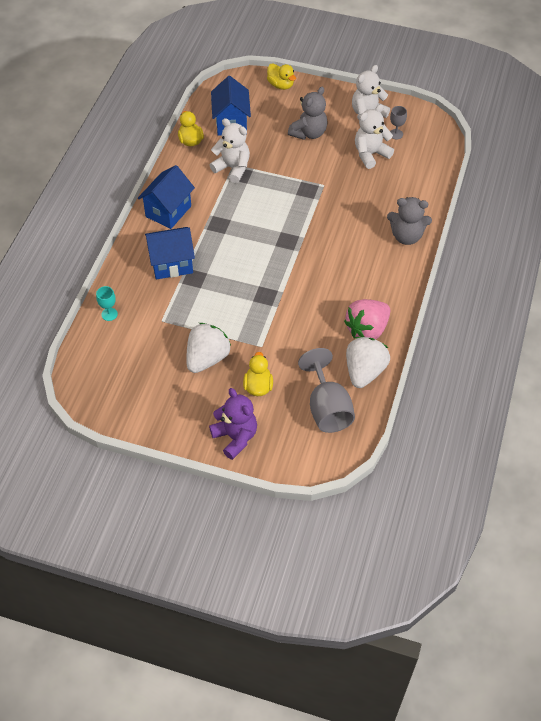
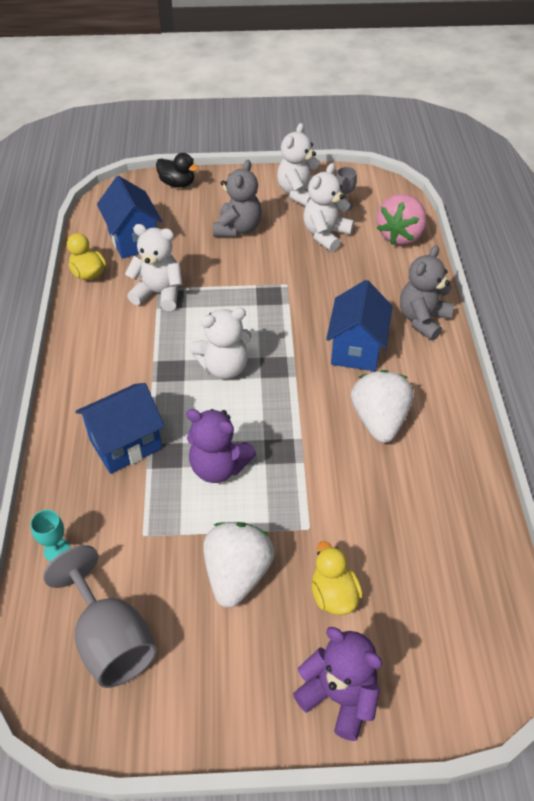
camera: 20 degrees left, 5 degrees down
blue house [138,165,195,229] -> blue house moved to [326,280,393,371]
yellow duck [267,63,296,90] -> black duck [156,153,199,188]
grey goblet [298,348,355,433] -> grey goblet moved to [43,545,157,688]
pink strawberry [344,299,390,339] -> pink strawberry moved to [377,194,427,245]
white strawberry [346,337,390,388] -> white strawberry moved to [351,370,413,443]
grey teddy bear [387,197,432,245] -> grey teddy bear turned 135 degrees clockwise [400,245,454,341]
none -> purple teddy bear [186,409,256,483]
none -> white teddy bear [189,307,252,379]

